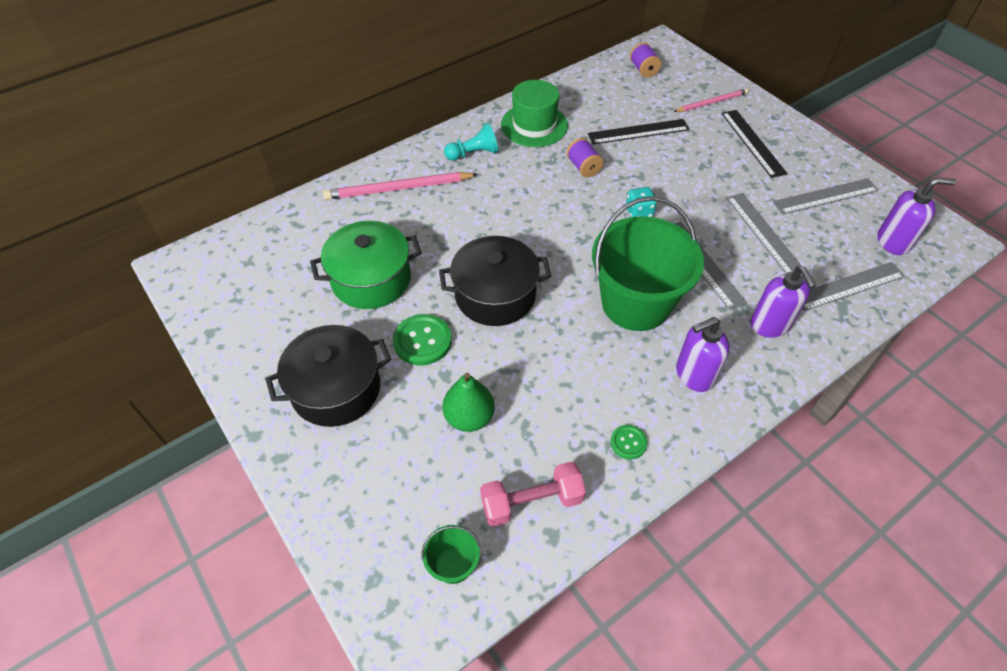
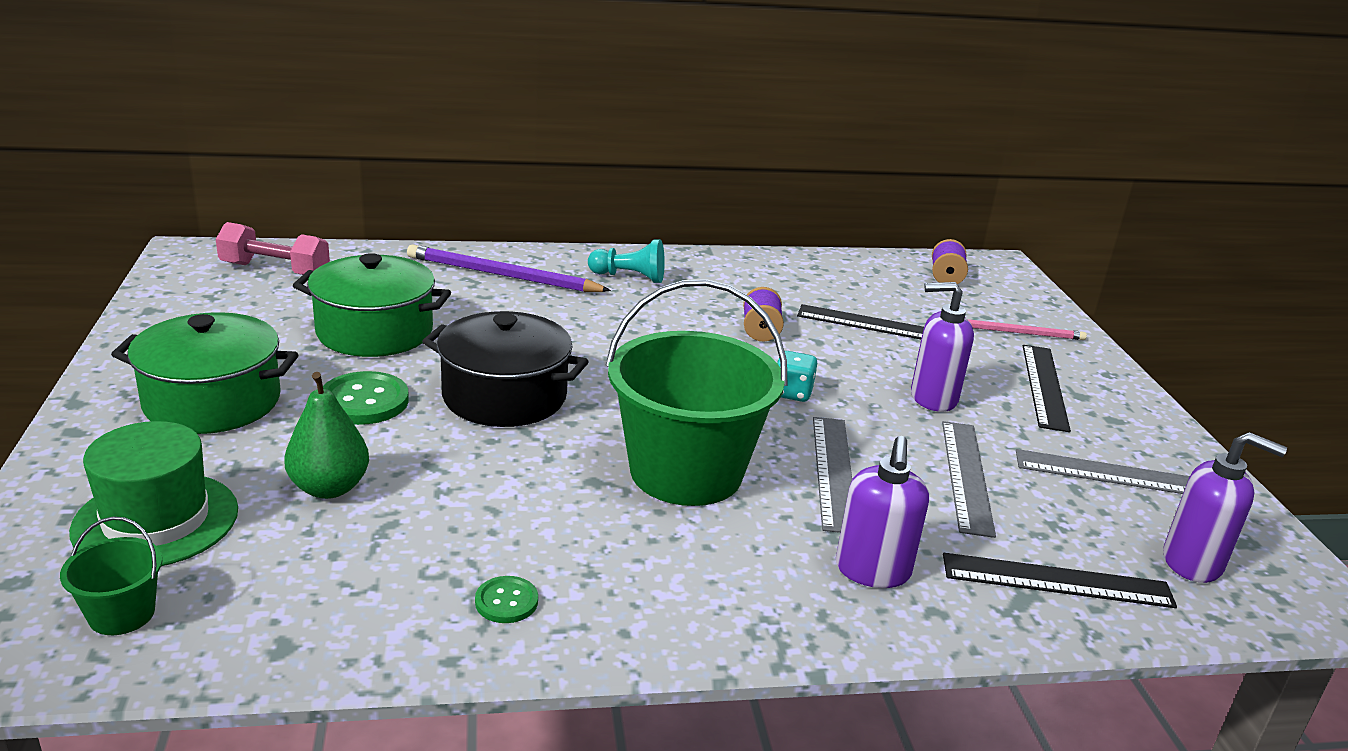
camera: 25 degrees right, 25 degrees down
black pot [265,325,391,427] -> green pot [111,312,298,434]
pink pencil [323,172,478,200] -> purple pencil [407,245,611,292]
pink dumbbell [480,462,586,527] -> pink dumbbell moved to [216,222,330,275]
green hat [501,80,568,147] -> green hat moved to [69,421,238,566]
purple soap dispenser [676,317,730,392] -> purple soap dispenser moved to [911,282,974,412]
grey ruler [802,262,905,311] -> black ruler [943,553,1177,608]

